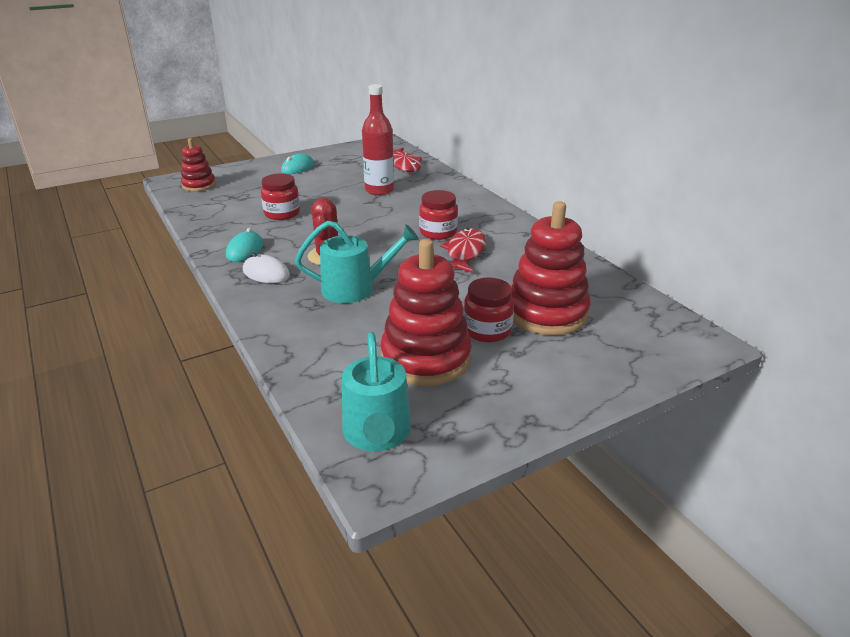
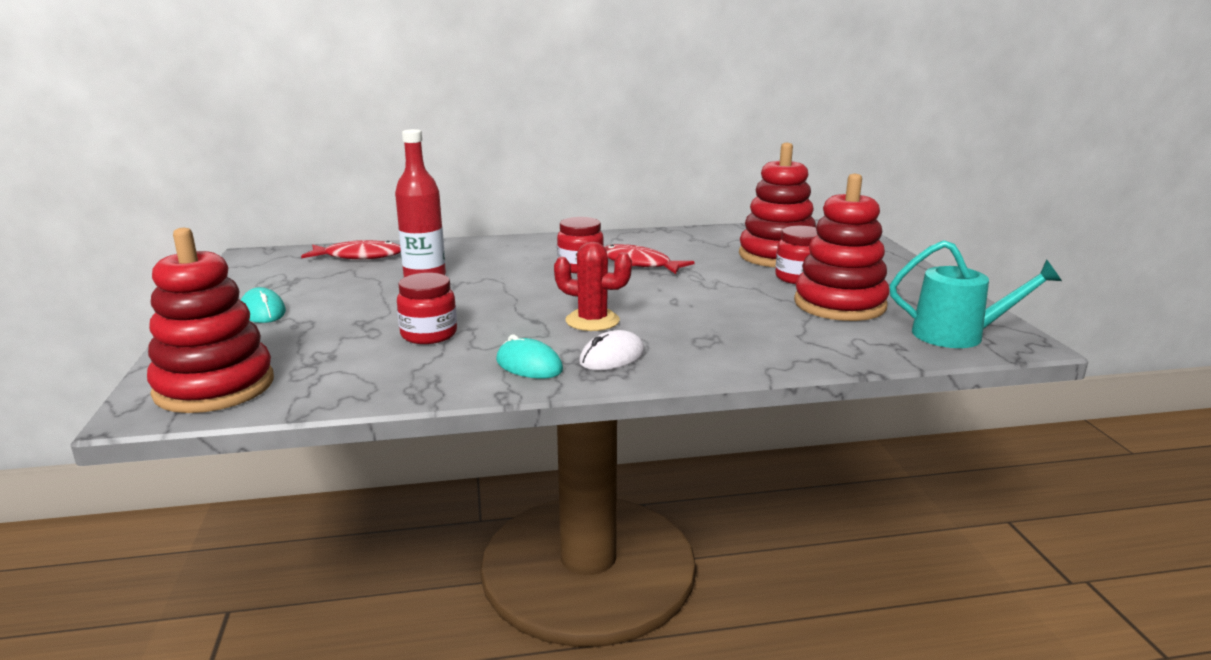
camera: 70 degrees left, 10 degrees down
red stacking toy [181,138,216,192] -> red stacking toy [147,228,274,413], size x1.75
turquoise watering can [295,221,419,303] -> none

